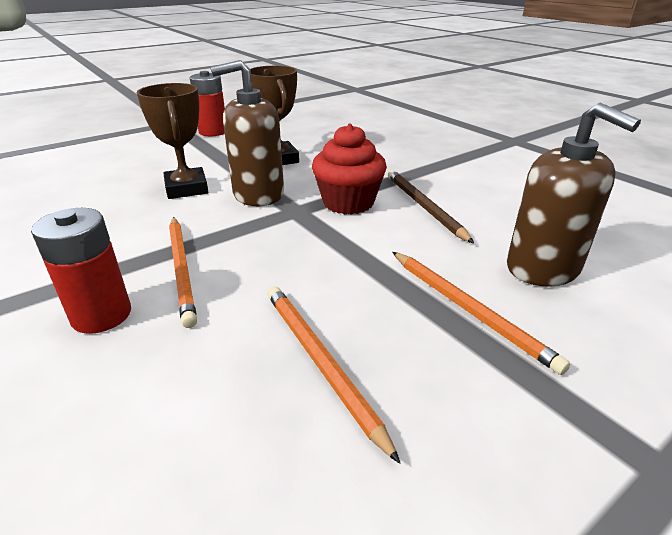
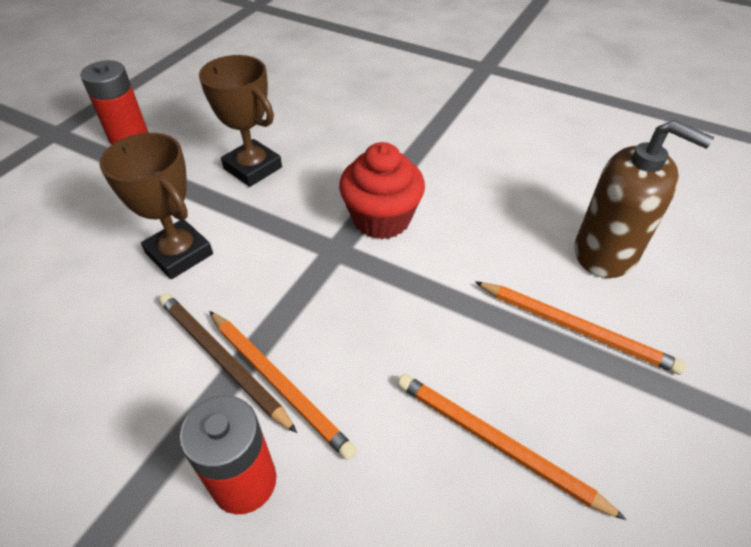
camera: 25 degrees left, 15 degrees up
brown soap dispenser [210,60,284,206] -> none
brown pencil [388,170,474,243] -> brown pencil moved to [159,293,297,433]

